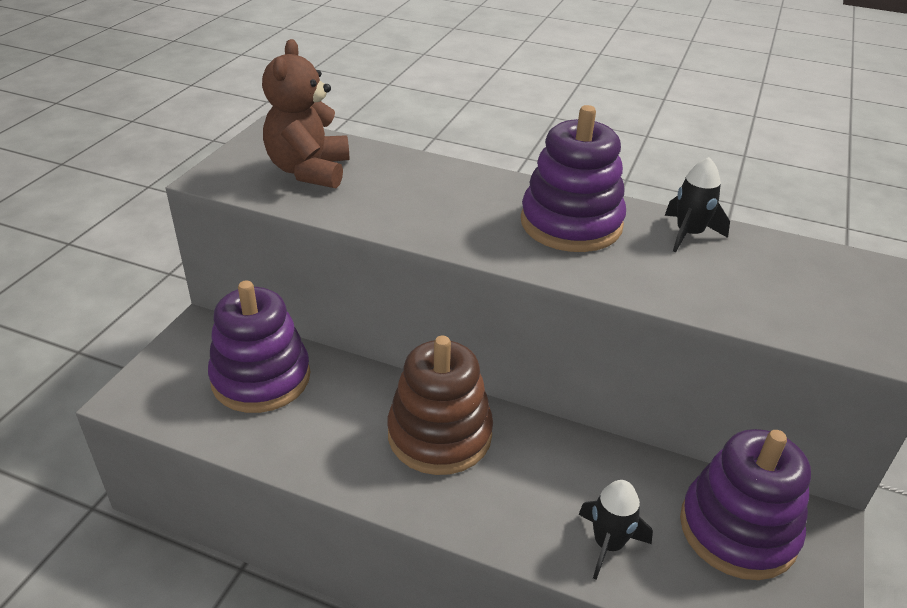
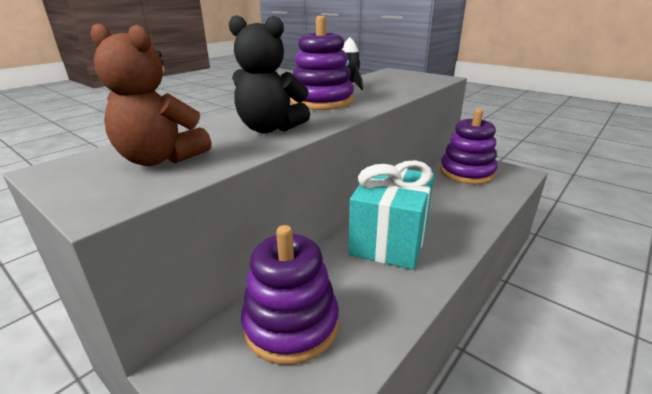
camera: 70 degrees left, 10 degrees down
brown stacking toy [387,336,493,475] -> turquoise gift [348,160,434,270]
black rocket [578,480,653,580] -> none
none -> black teddy bear [229,15,310,133]

